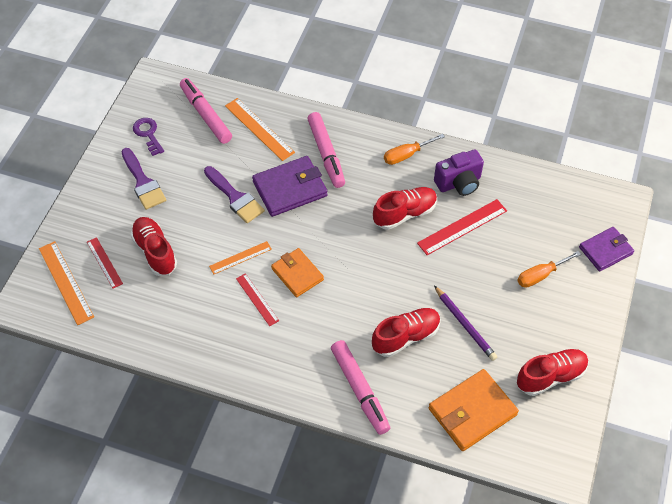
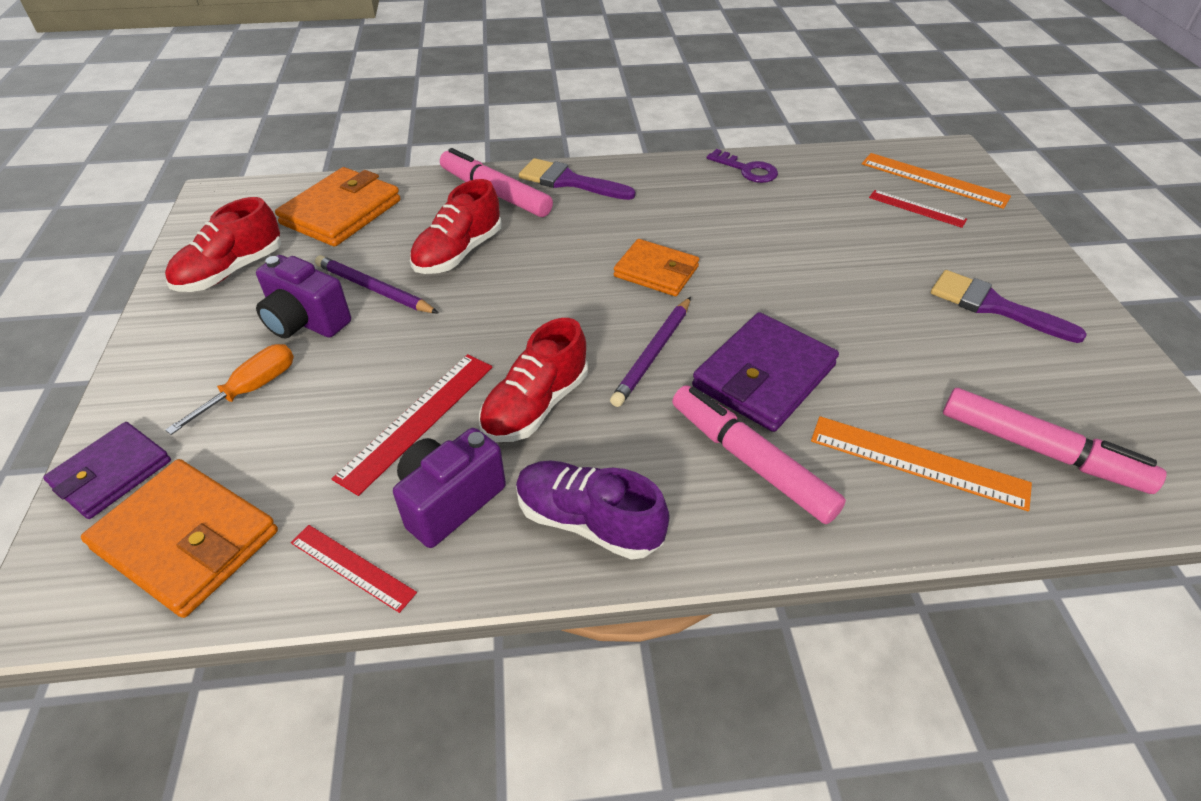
camera: 155 degrees right, 10 degrees down
red shoe [130,217,177,276] -> none
purple key [133,118,164,156] -> purple key moved to [707,149,778,183]
purple brush [204,166,265,223] -> purple brush moved to [519,158,635,200]
orange ruler [209,241,272,274] -> none
red ruler [236,273,279,326] -> red ruler moved to [291,525,417,613]
orange screwdriver [384,134,445,165] -> purple shoe [516,461,670,560]
none -> orange wallet [81,459,278,618]
none -> purple camera [256,255,351,338]
none -> purple pencil [610,297,691,407]

